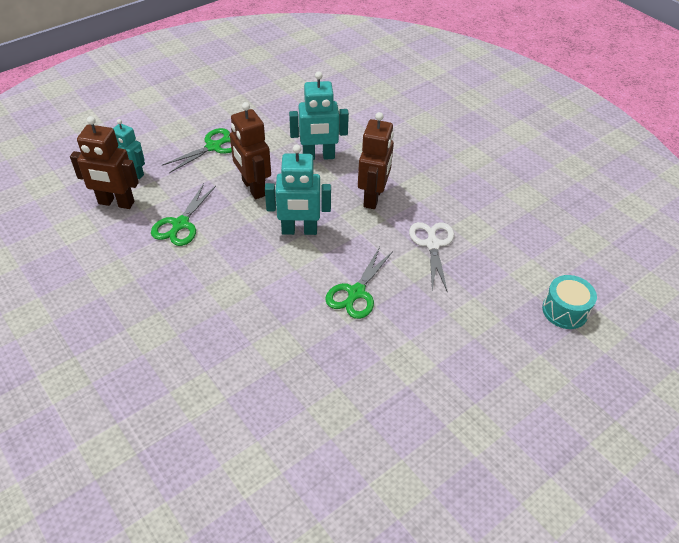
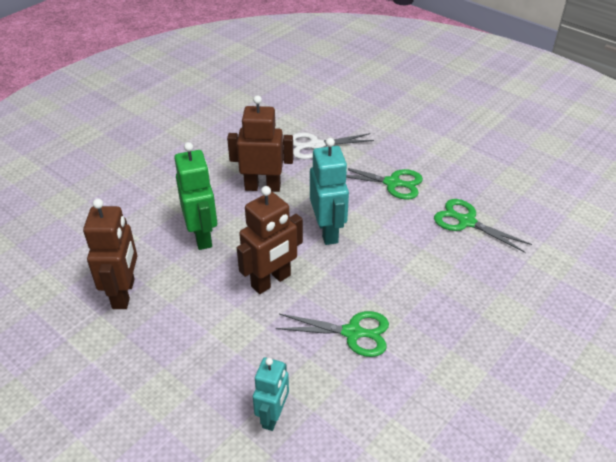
camera: 100 degrees left, 5 degrees down
brown robot [70,116,139,209] -> brown robot moved to [83,199,137,309]
green scissors [162,128,232,173] -> green scissors moved to [434,199,532,253]
turquoise robot [289,72,349,160] -> green robot [174,142,217,250]
turquoise drum [542,275,597,329] -> none

